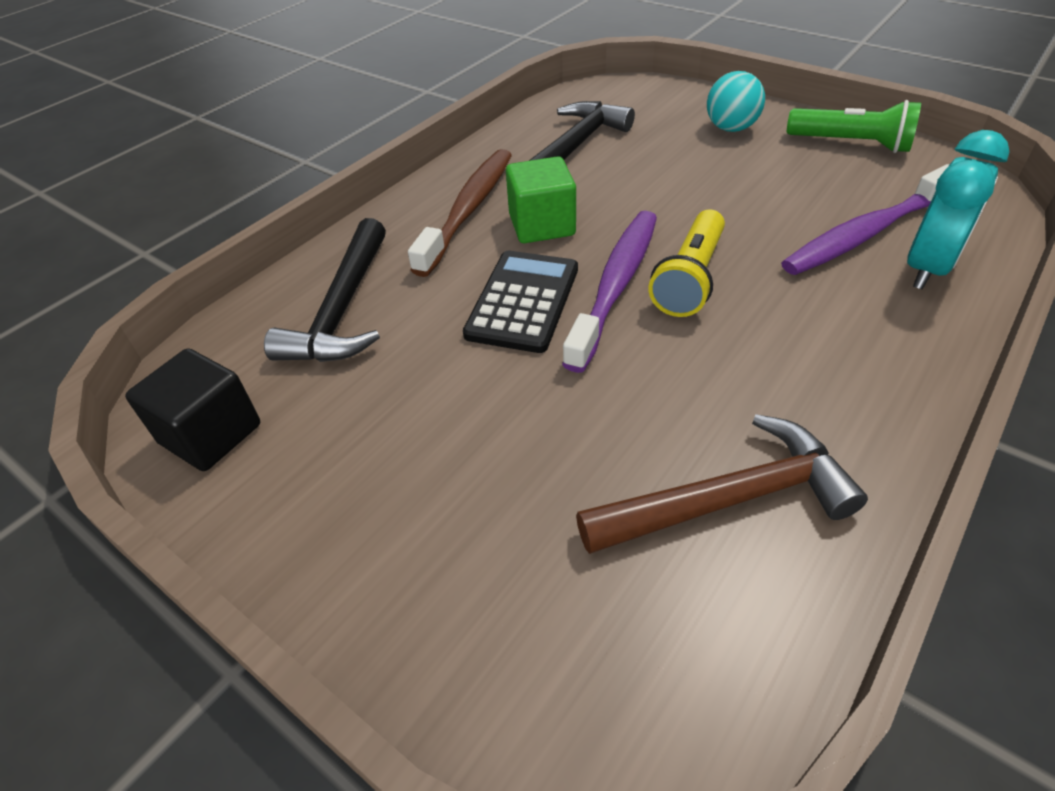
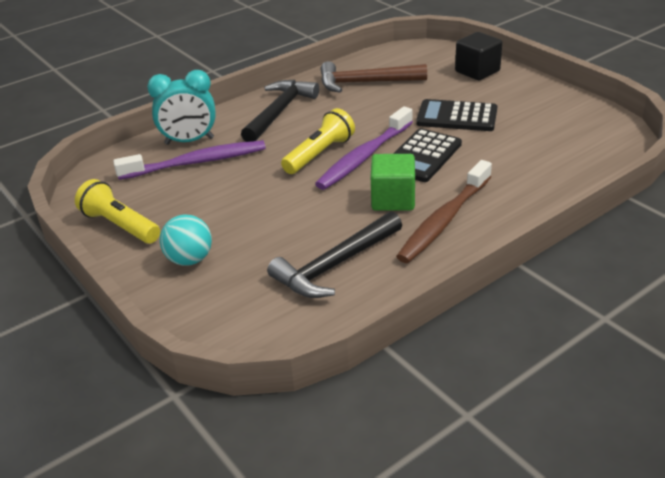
camera: 165 degrees left, 10 degrees down
black cube [125,348,260,471] -> black cube moved to [455,32,502,80]
black hammer [264,218,386,362] -> black hammer moved to [241,80,319,142]
green flashlight [787,100,921,153] -> yellow flashlight [75,179,160,244]
turquoise clock [907,130,1010,290] -> turquoise clock turned 150 degrees counterclockwise [147,70,216,145]
none -> black calculator [416,99,497,131]

